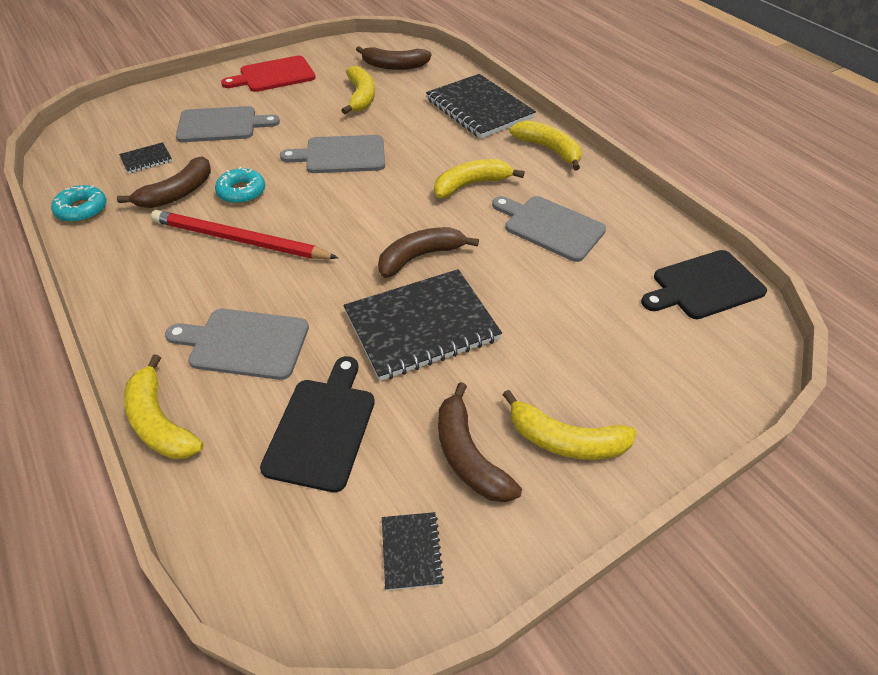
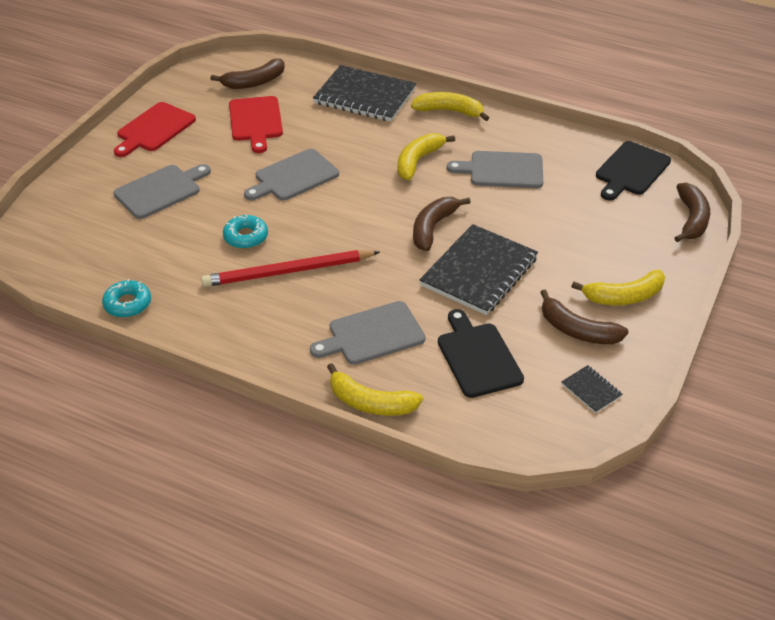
camera: 30 degrees left, 5 degrees down
brown banana [117,156,211,208] -> brown banana moved to [674,183,710,242]
black notebook [119,142,172,174] -> none
yellow banana [341,66,375,114] -> red cutting board [229,96,283,153]

